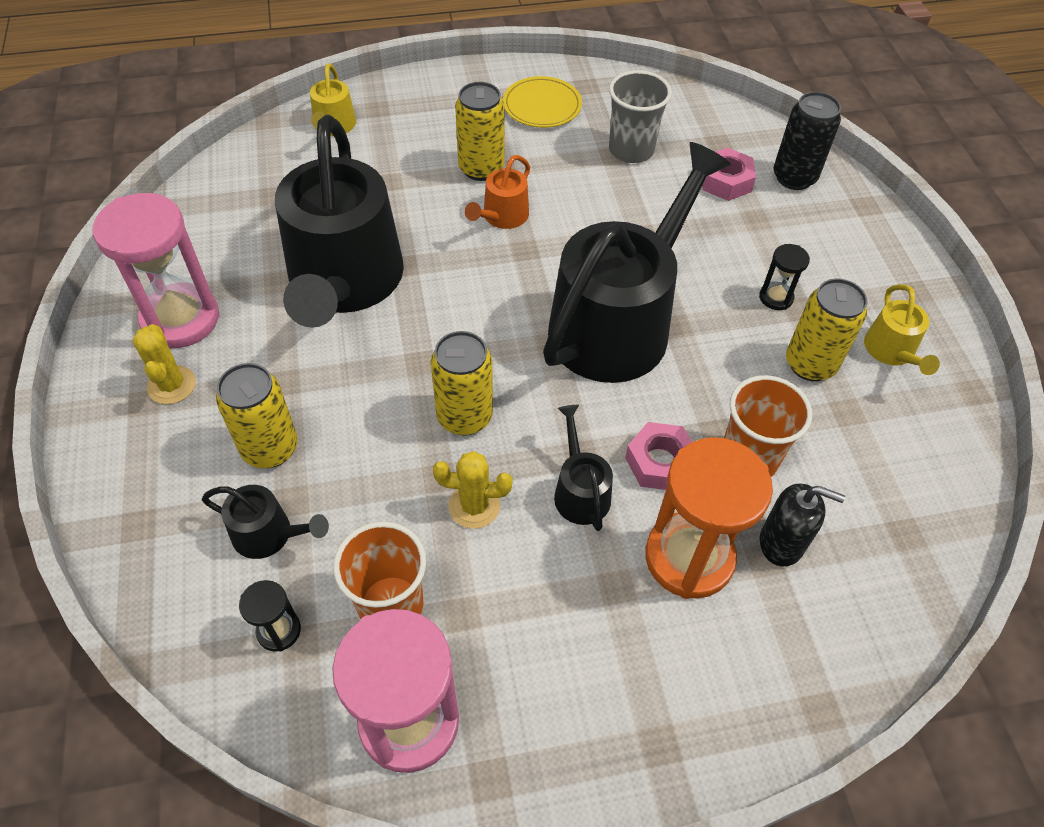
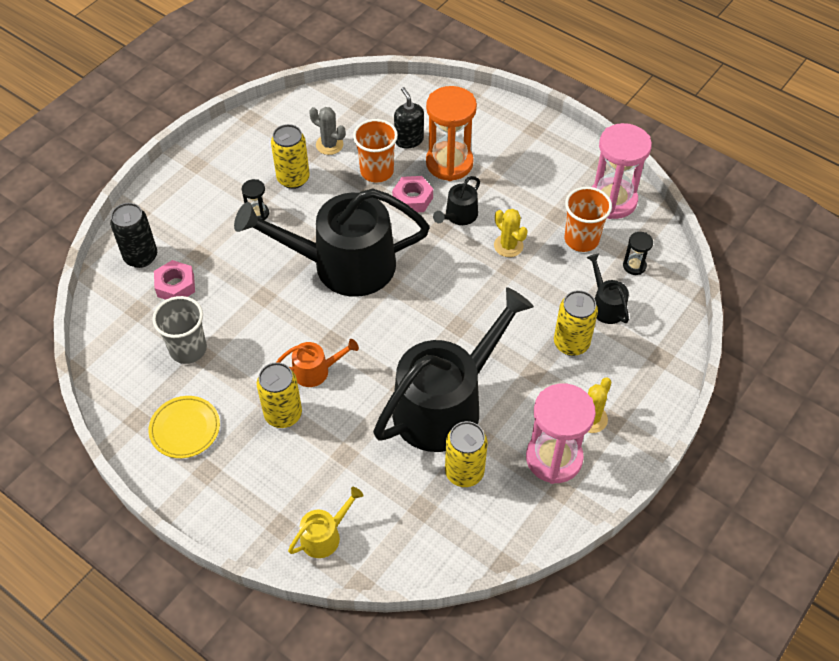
camera: 130 degrees left, 0 degrees up
yellow can [431,331,493,435] -> yellow can moved to [445,421,488,487]
yellow watering can [864,284,940,375] -> none
none -> grey cactus [309,107,345,155]

